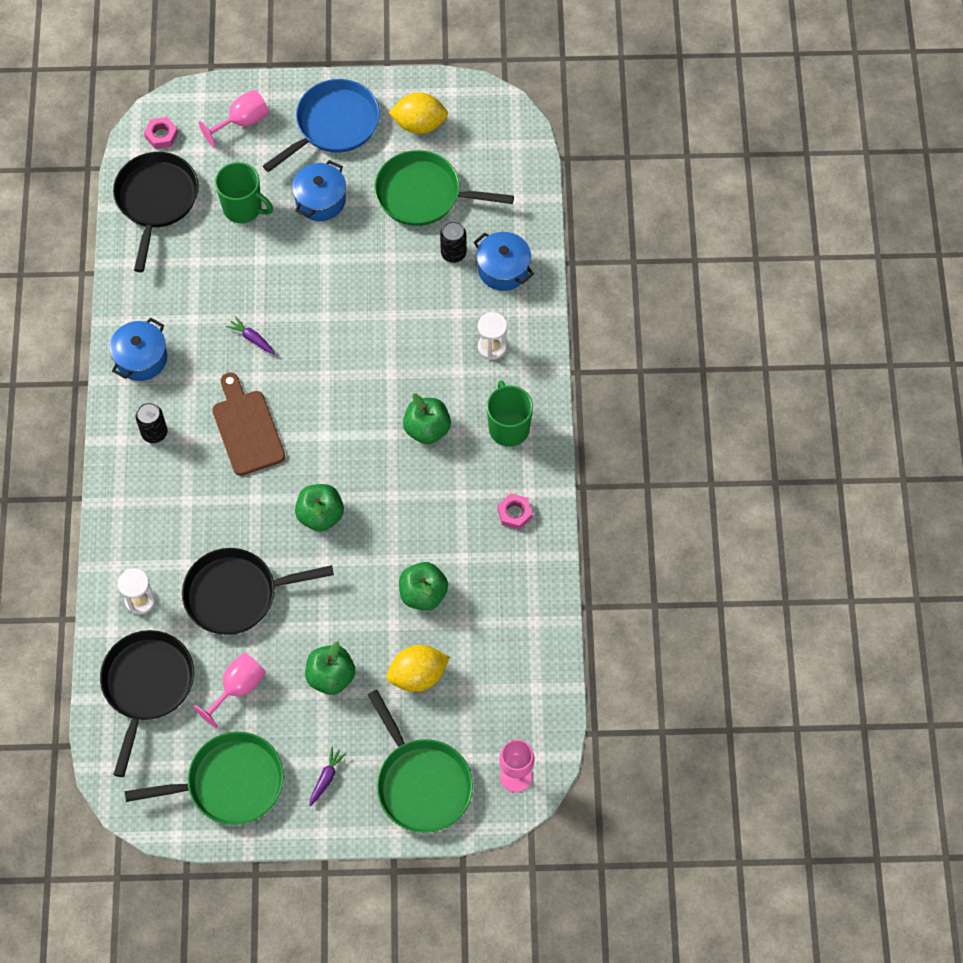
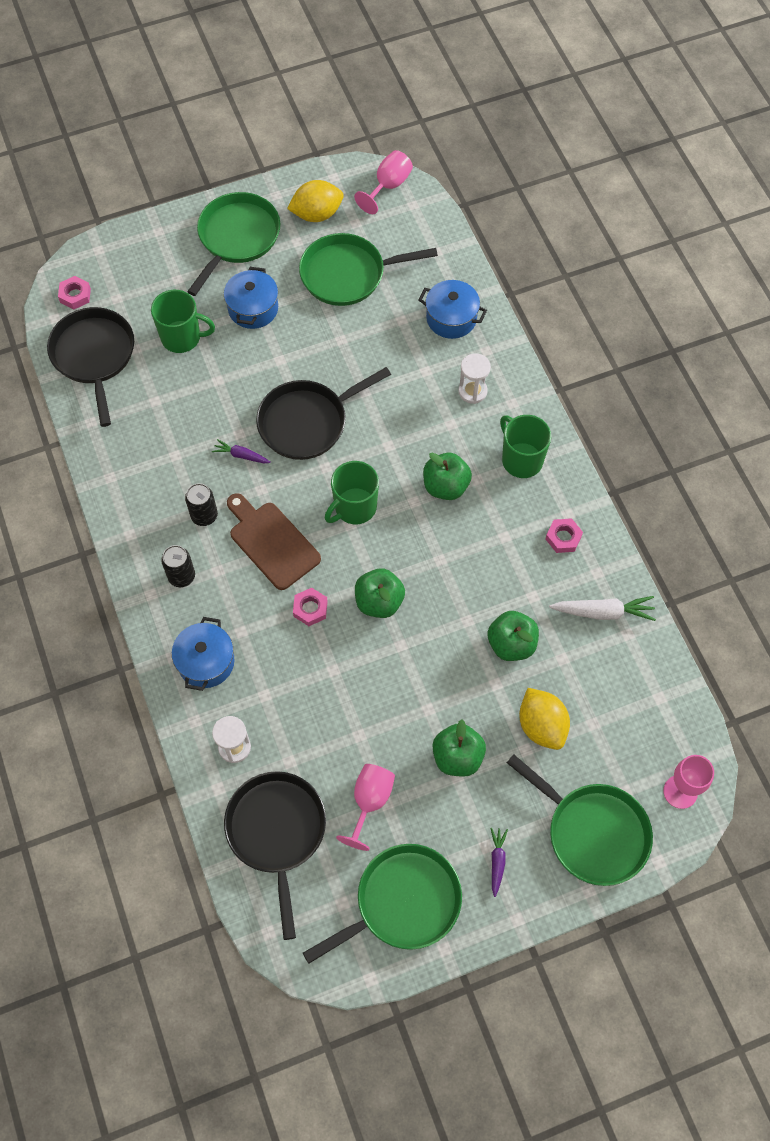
camera: 20 degrees left, 0 degrees up
blue pot [109,318,167,381] -> blue pot moved to [172,617,235,691]
black pan [182,548,334,635] -> black pan moved to [256,367,391,460]
pink goblet [199,90,269,147] -> pink goblet moved to [354,150,413,214]
blue pan [263,79,380,172] -> green pan [187,192,280,296]
yellow lemon [387,645,450,692] -> yellow lemon turned 75 degrees counterclockwise [519,688,570,750]
black can [440,221,467,263] -> black can moved to [185,483,218,526]
none -> pink nut [293,588,328,626]
none -> green mug [325,461,379,524]
none -> white carrot [549,596,656,621]

